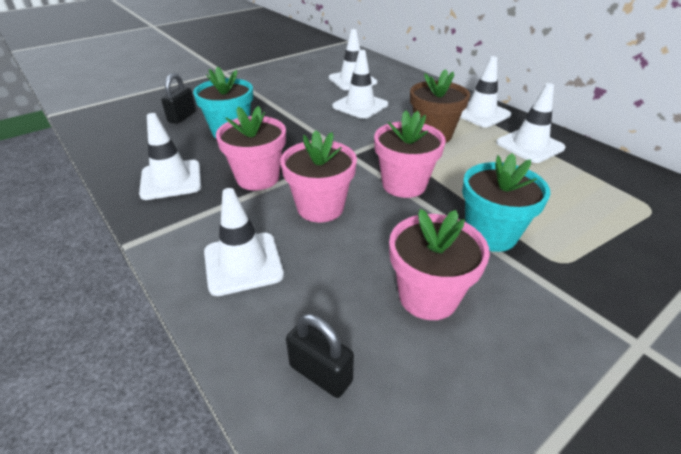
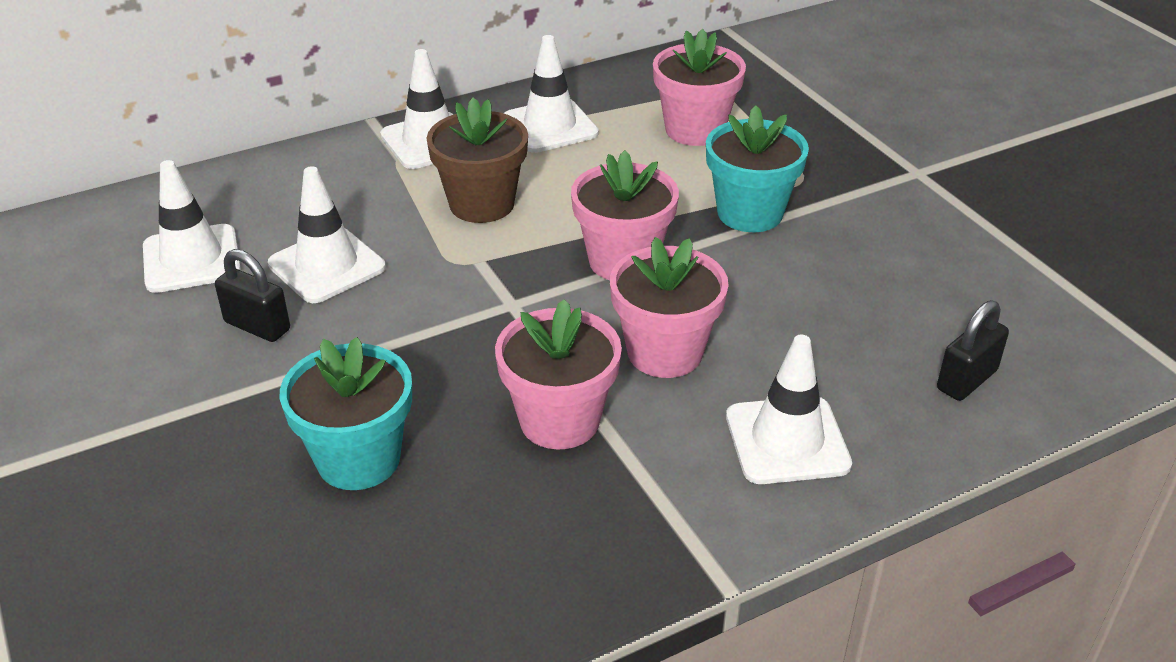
camera: 80 degrees left, 0 degrees up
white traffic cone [139,113,201,200] -> none
black padlock [161,73,196,124] -> black padlock moved to [215,249,290,342]
pink flower pot [389,209,490,320] -> pink flower pot moved to [653,29,746,146]

